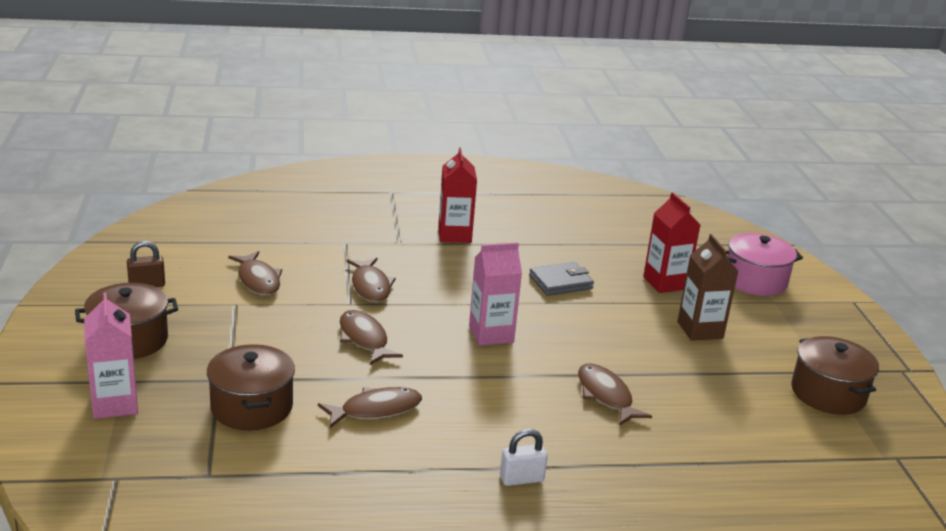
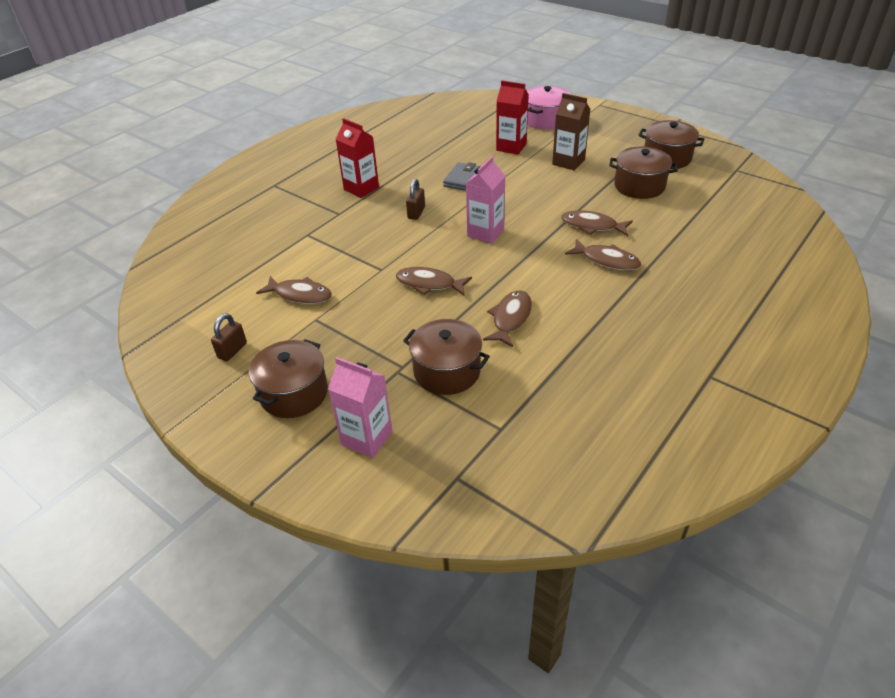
camera: 40 degrees left, 15 degrees up
brown fish [346,258,396,302] -> brown fish moved to [565,239,641,270]
white padlock [500,429,548,486] -> none
none -> brown padlock [406,179,425,220]
none -> brown pot [609,146,678,199]

